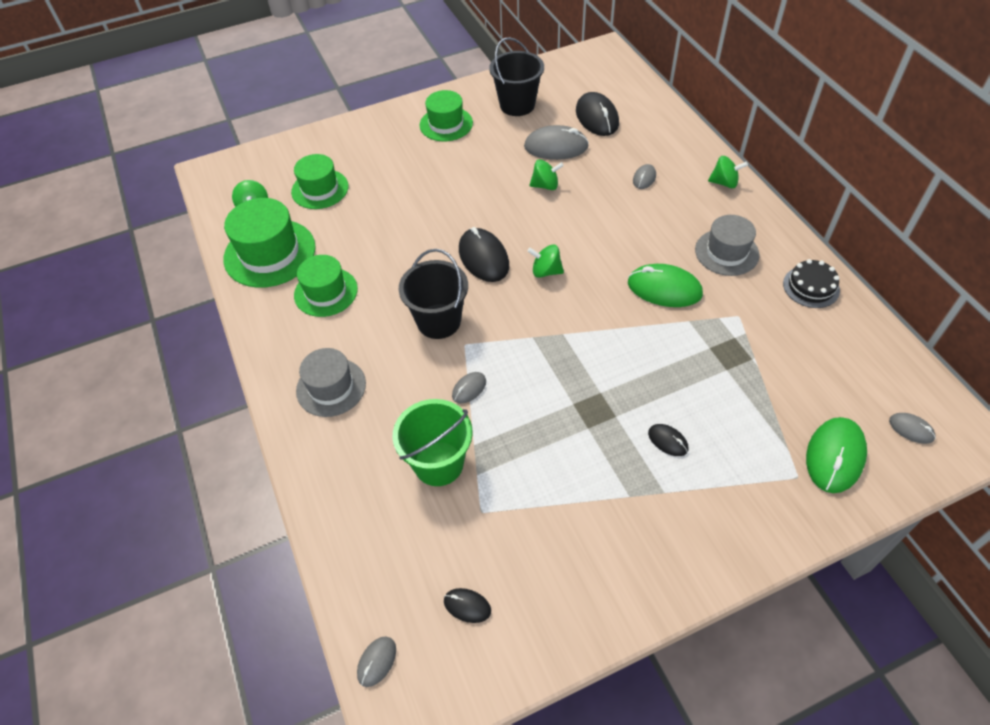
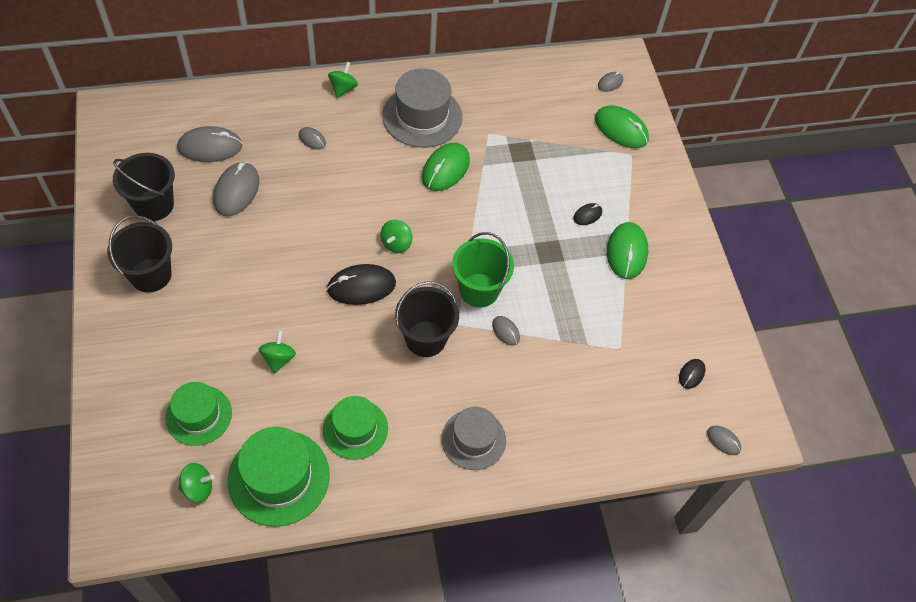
camera: 85 degrees left, 5 degrees up
green bucket [392,399,472,486] -> green bucket moved to [452,232,514,307]
green hat [419,90,473,141] -> black bucket [107,215,172,292]
green spinning top [530,159,564,190] -> green spinning top moved to [258,330,296,374]
black mouse [576,92,619,136] -> grey mouse [177,126,242,162]
grey hat [695,215,760,276] -> grey hat [382,68,462,148], size x1.50
black cake [783,259,840,308] -> none
none -> green mouse [607,222,648,279]

